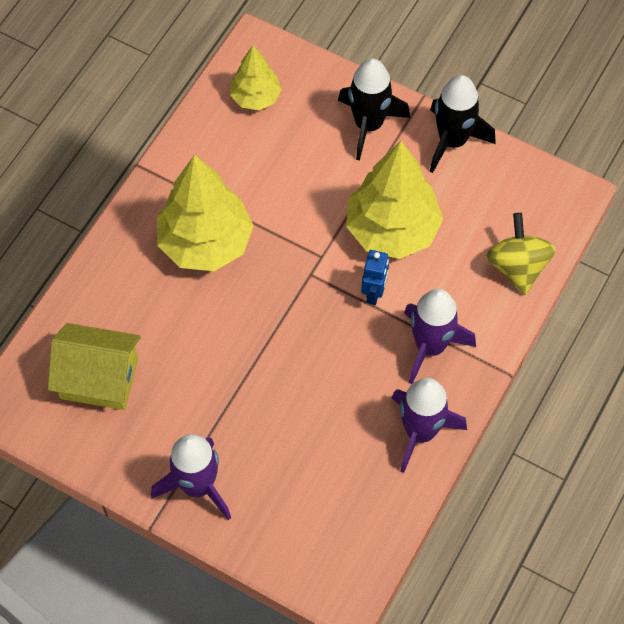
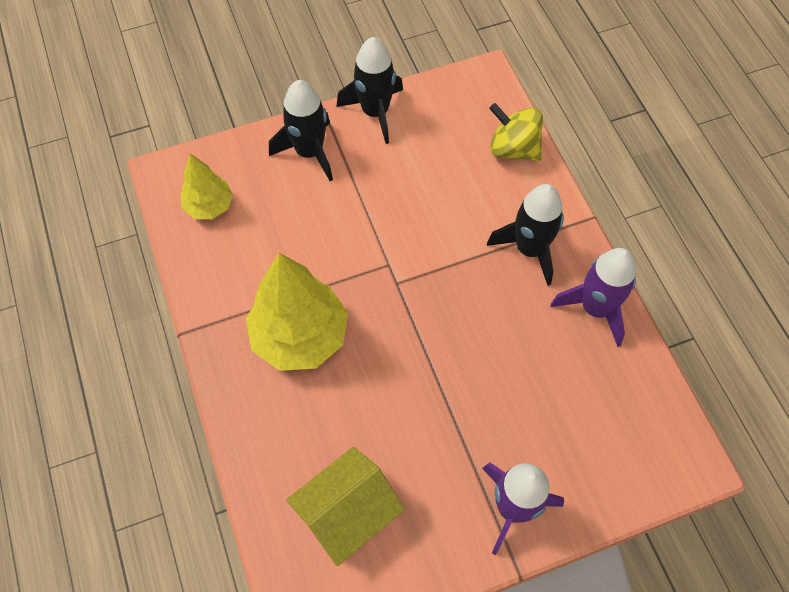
camera: 50 degrees left, 0 degrees up
yellow tree [346,141,443,259] -> none
blue robot [361,250,389,305] -> none
purple rocket [404,289,476,384] -> black rocket [487,184,564,286]

